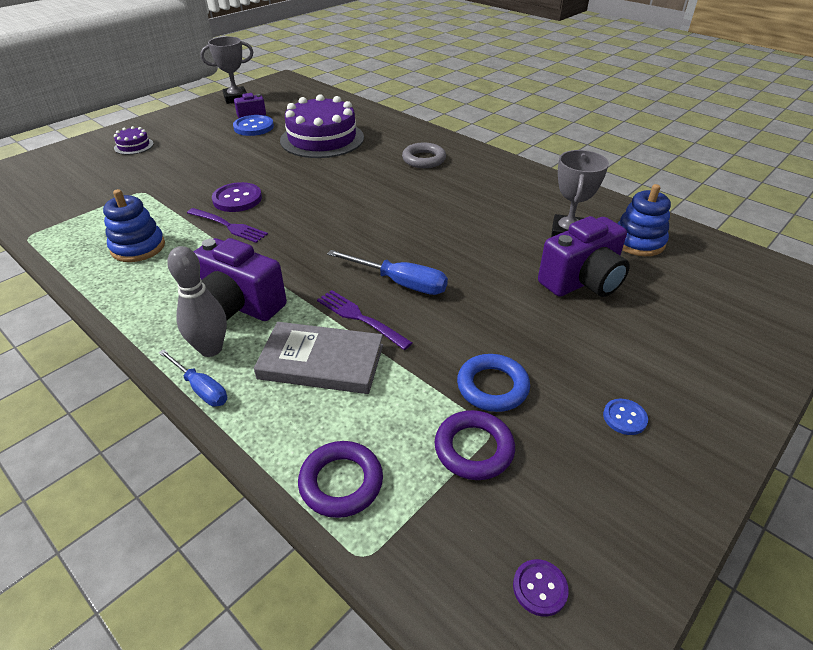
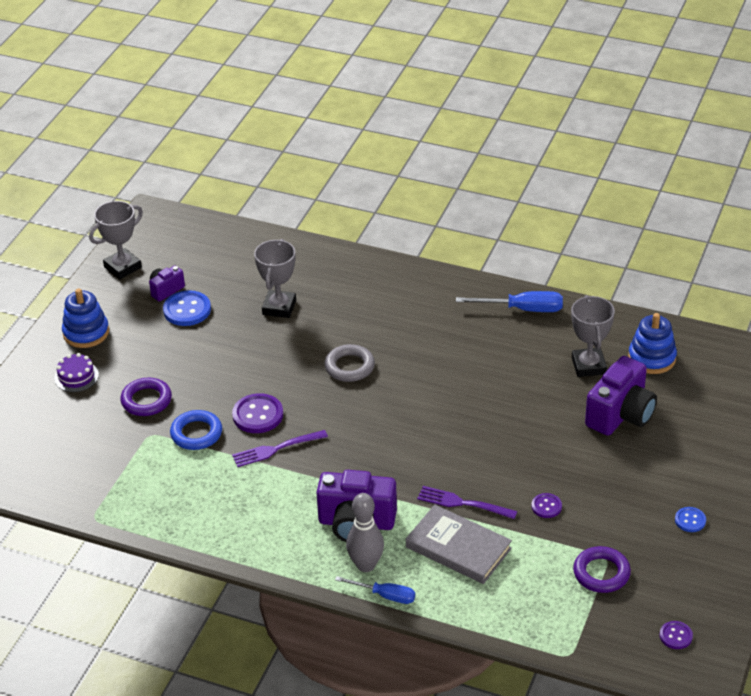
camera: 20 degrees left, 0 degrees up
blue stacking toy [103,189,165,262] -> blue stacking toy moved to [62,288,109,348]
purple fork [187,208,268,243] -> purple fork turned 150 degrees clockwise [232,430,328,467]
grey book [254,322,383,394] -> grey book turned 45 degrees clockwise [406,505,512,584]
purple cake [280,94,364,158] -> grey trophy [254,239,296,318]
purple ring [298,441,383,518] -> purple ring moved to [120,378,172,416]
blue screwdriver [327,250,448,295] -> blue screwdriver moved to [456,291,563,312]
grey ring [402,143,446,168] -> grey ring moved to [325,344,375,382]
blue ring [457,354,530,412] -> blue ring moved to [170,410,222,450]
none -> purple button [531,493,562,518]

